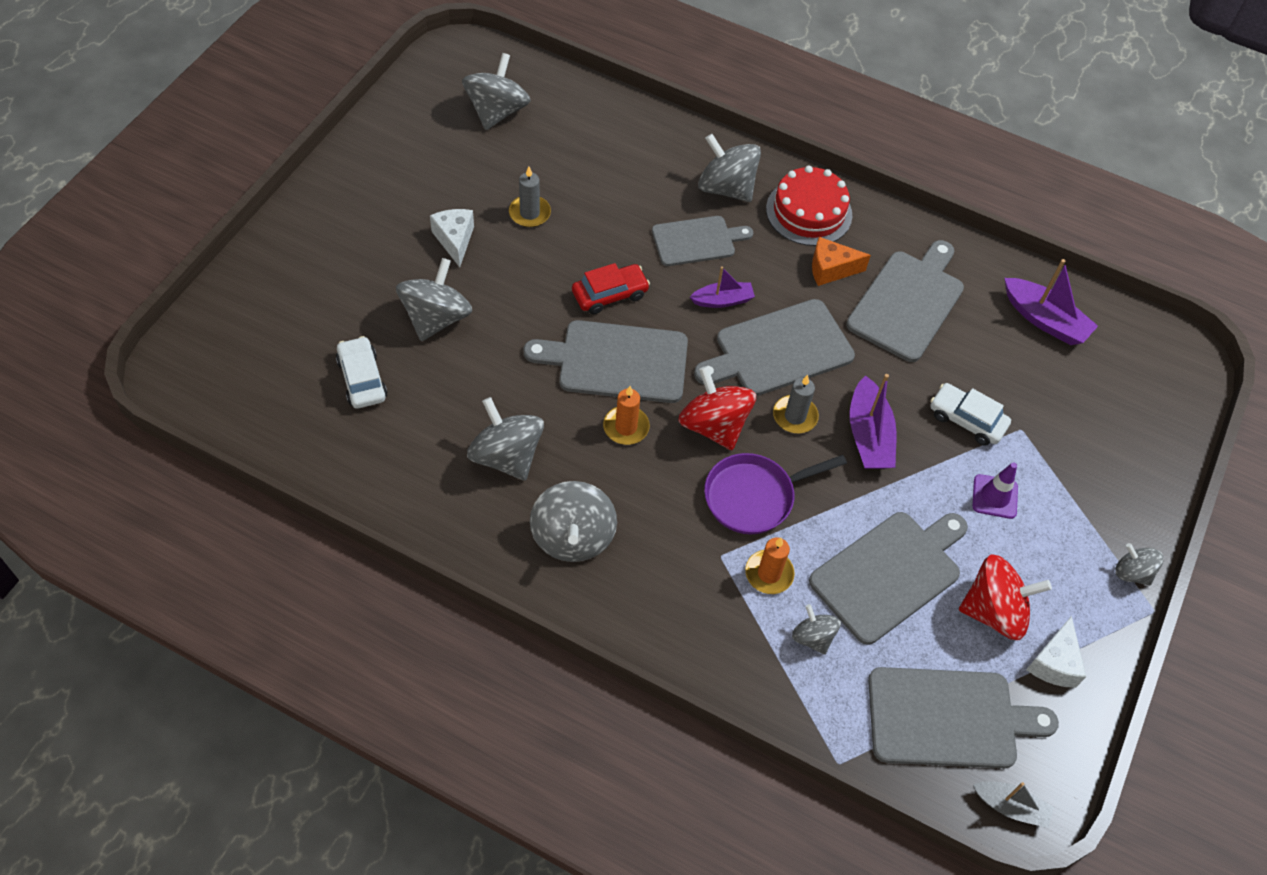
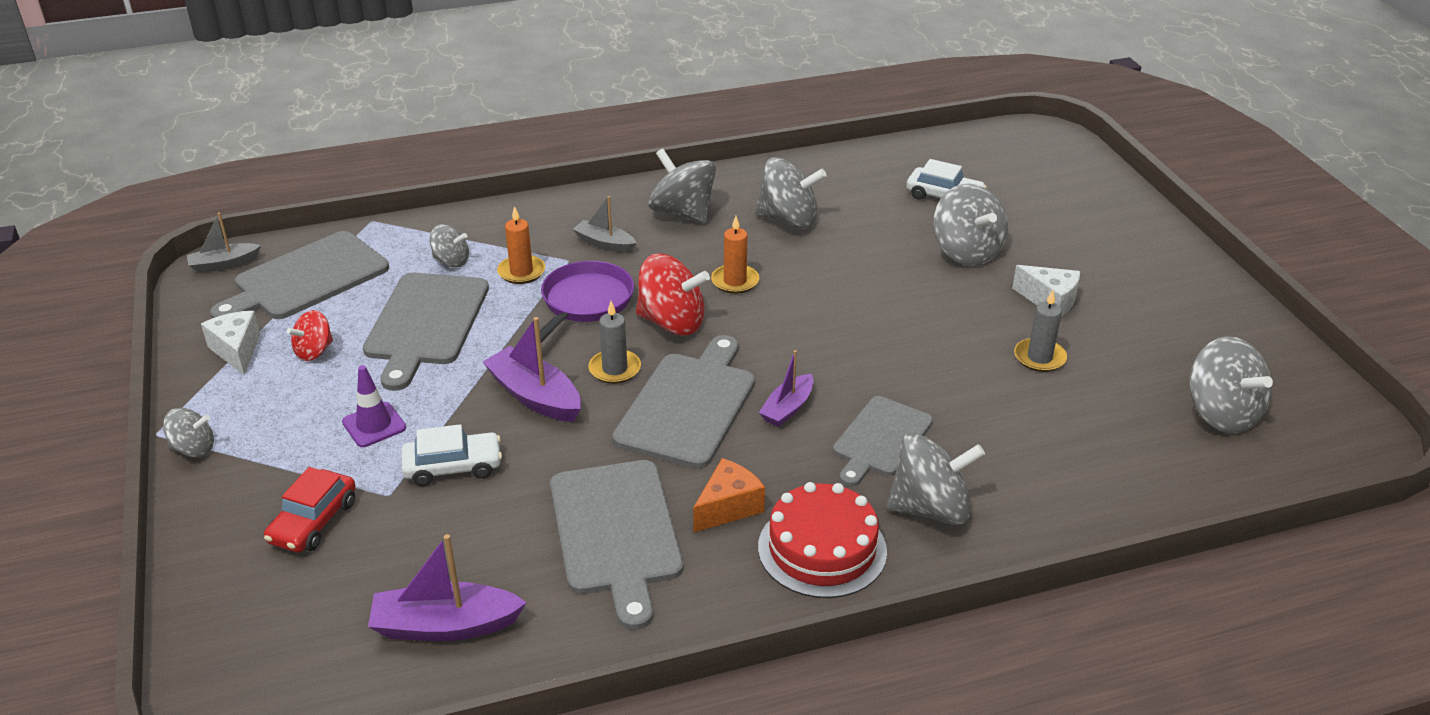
camera: 140 degrees right, 20 degrees down
grey cutting board [524,320,688,403] -> none
red car [572,263,650,314] -> red car moved to [264,467,356,553]
red spinning top [959,554,1052,640] -> red spinning top [287,310,333,361], size x0.57
none -> grey boat [573,196,637,253]

